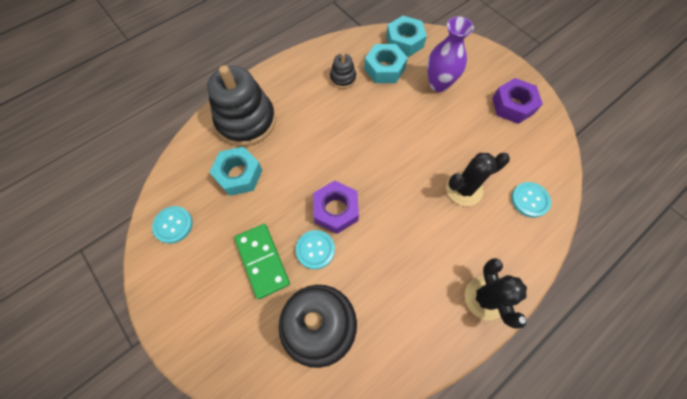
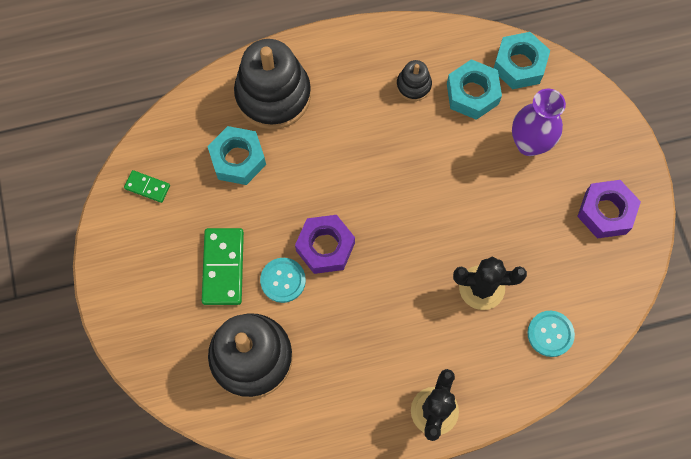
camera: 25 degrees right, 5 degrees up
turquoise button [152,206,193,244] -> green domino [124,170,170,203]

